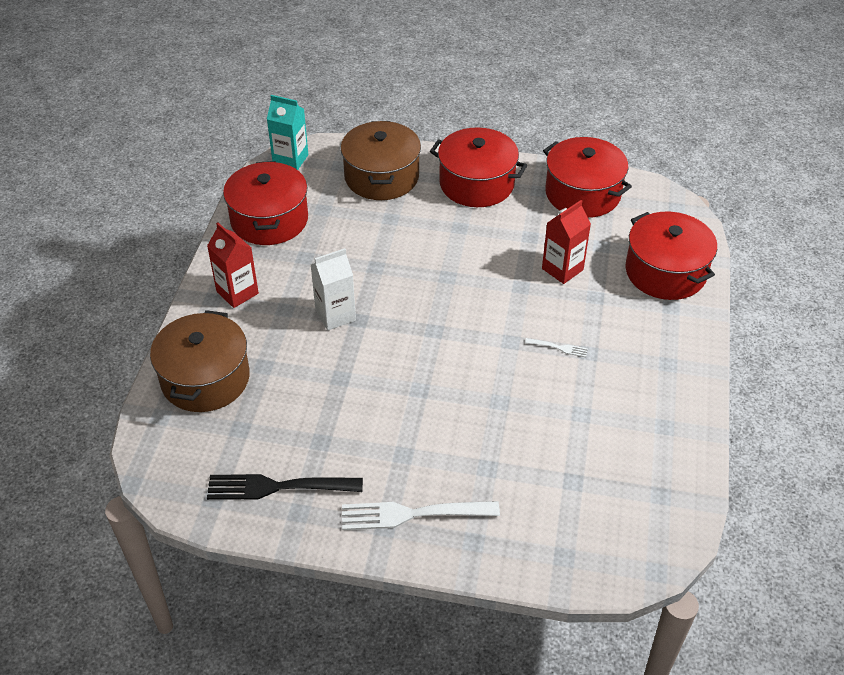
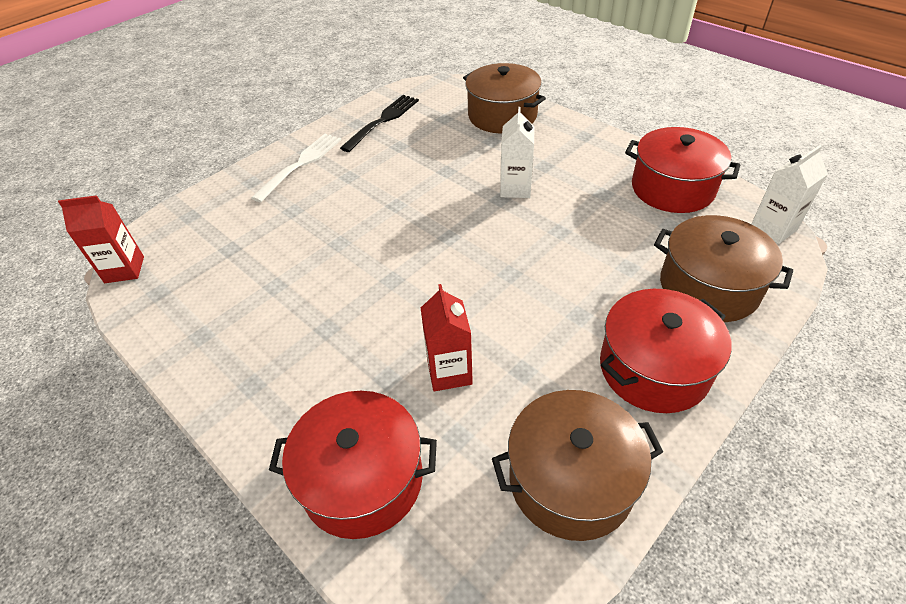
camera: 125 degrees right, 0 degrees up
red carton [207,223,259,308] -> red carton moved to [58,195,144,283]
turquoise carton [267,95,308,170] -> white carton [751,145,828,244]
white fork [525,338,588,357] -> none
red pot [543,137,632,218] -> brown pot [492,390,663,541]

